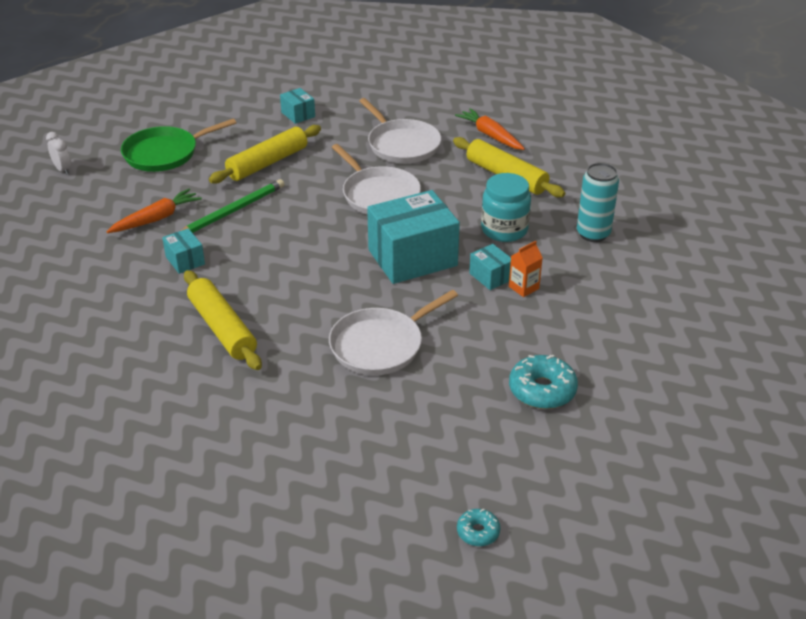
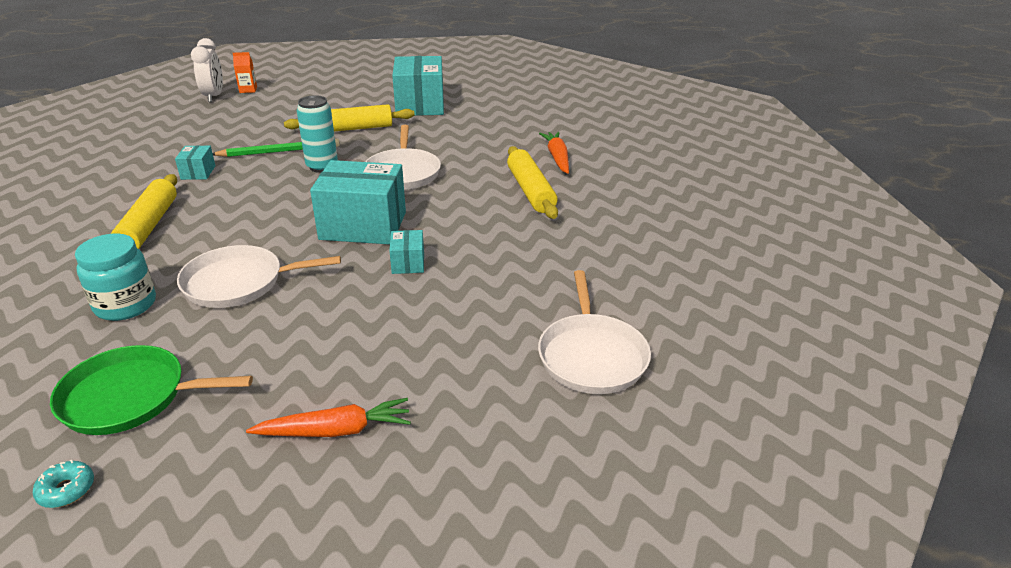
camera: 30 degrees right, 5 degrees down
white clock [46,132,71,175] -> white clock [191,38,223,102], size x1.69
orange carrot [107,188,202,233] -> orange carrot moved to [246,398,411,437]
green pan [121,118,236,172] -> green pan moved to [50,345,253,435]
turquoise box [280,88,315,124] -> turquoise box [392,56,444,116], size x2.17
white pan [359,98,441,163] -> white pan moved to [538,270,651,394]
turquoise jar [481,173,531,242] -> turquoise jar moved to [75,233,156,321]
orange carton [509,241,543,297] -> orange carton moved to [233,52,257,93]
turquoise donut [509,355,578,409] -> none
turquoise can [577,163,619,242] -> turquoise can moved to [297,95,338,173]

